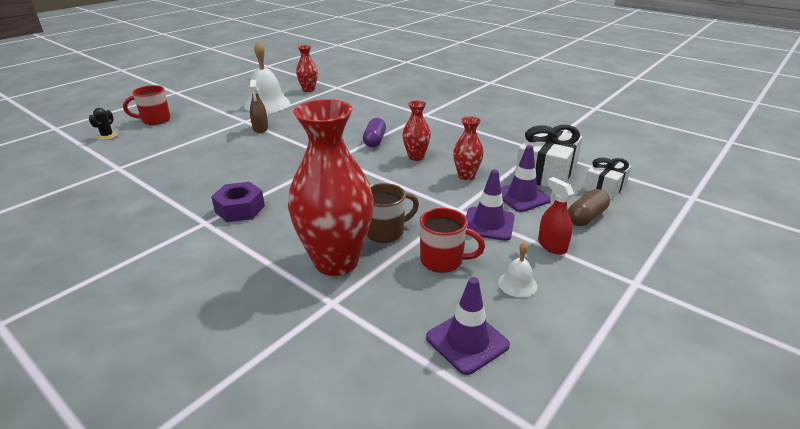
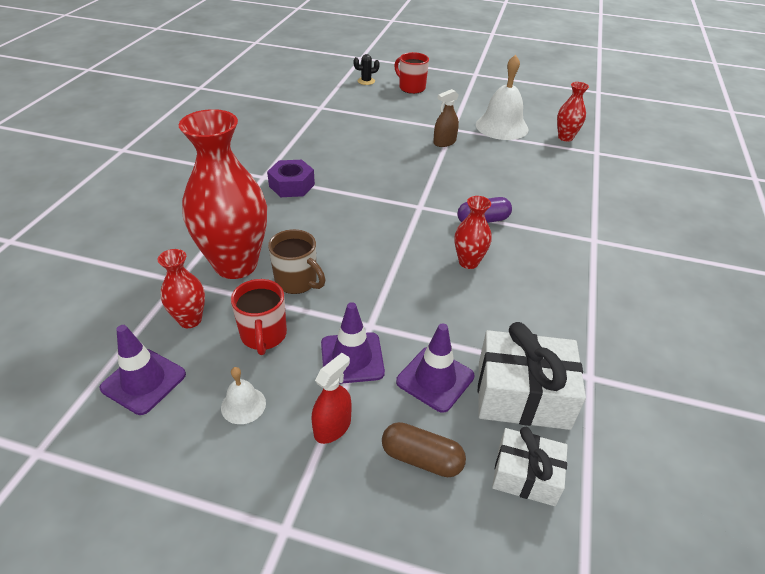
camera: 65 degrees right, 10 degrees up
red vase [453,116,484,180] -> red vase moved to [158,249,205,328]

